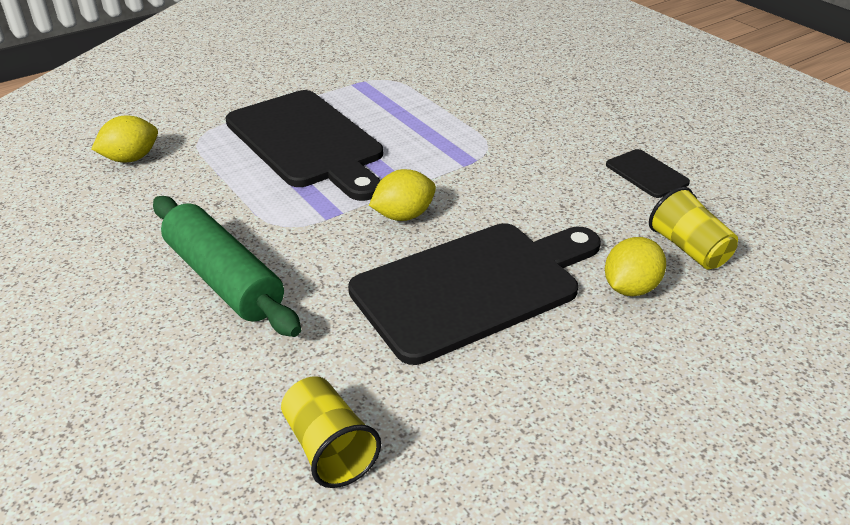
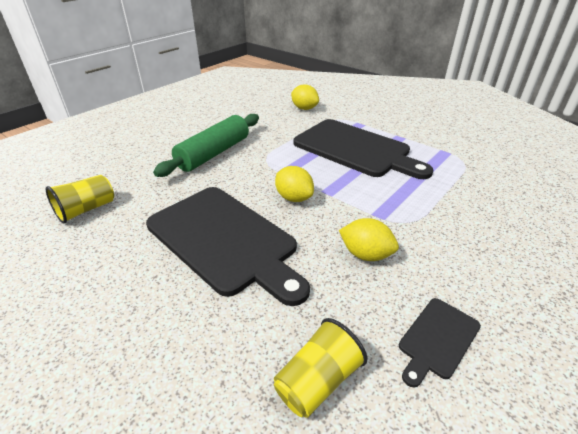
camera: 75 degrees right, 0 degrees up
black cutting board [225,90,383,201] -> black cutting board turned 90 degrees counterclockwise [294,119,433,179]
yellow lemon [605,237,666,296] -> yellow lemon moved to [339,218,399,261]

